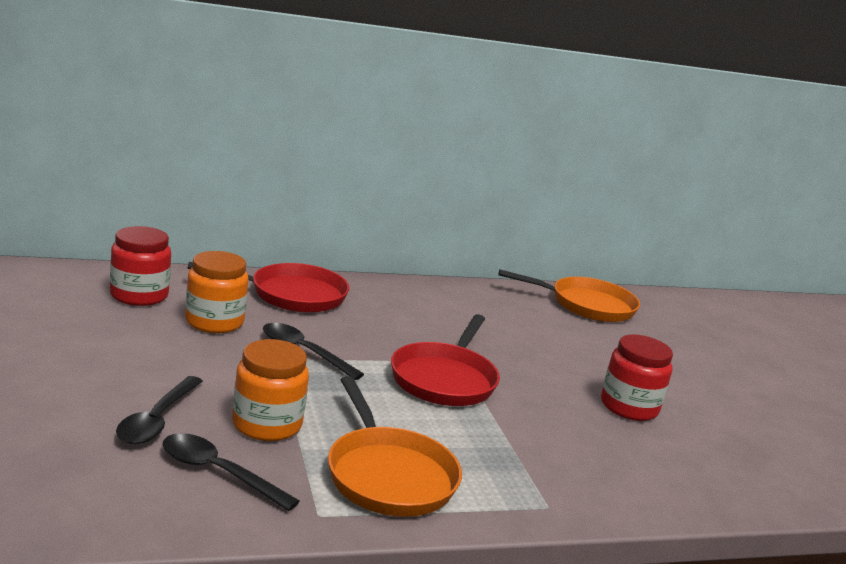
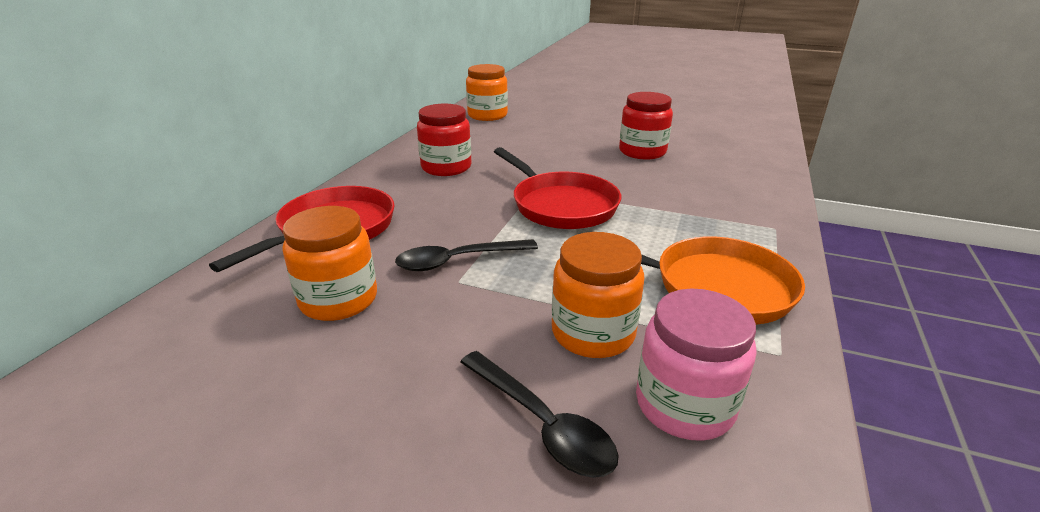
camera: 50 degrees left, 10 degrees up
red jar [110,226,171,306] -> red jar moved to [417,104,472,176]
black spoon [162,433,299,511] -> pink jar [636,289,756,441]
orange pan [499,270,640,322] -> orange jar [466,64,508,121]

